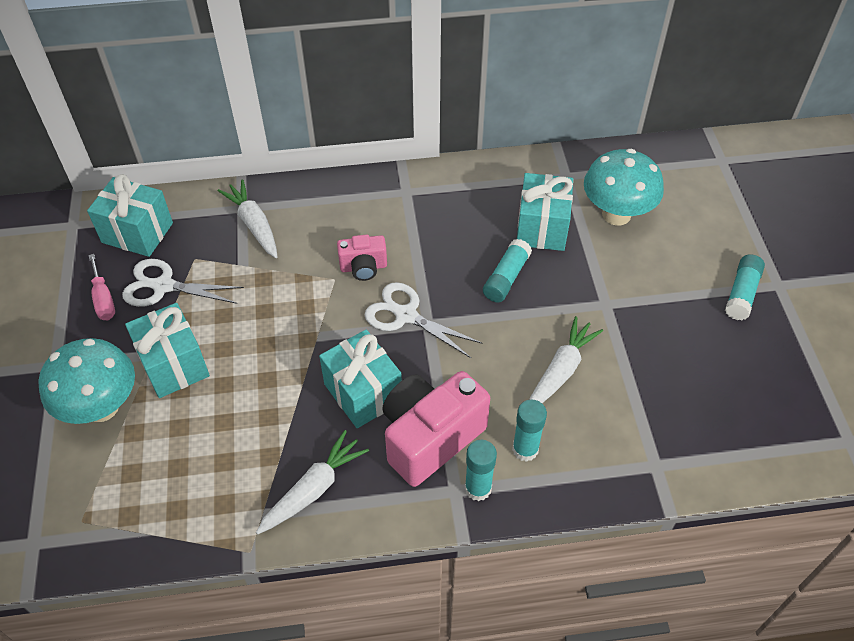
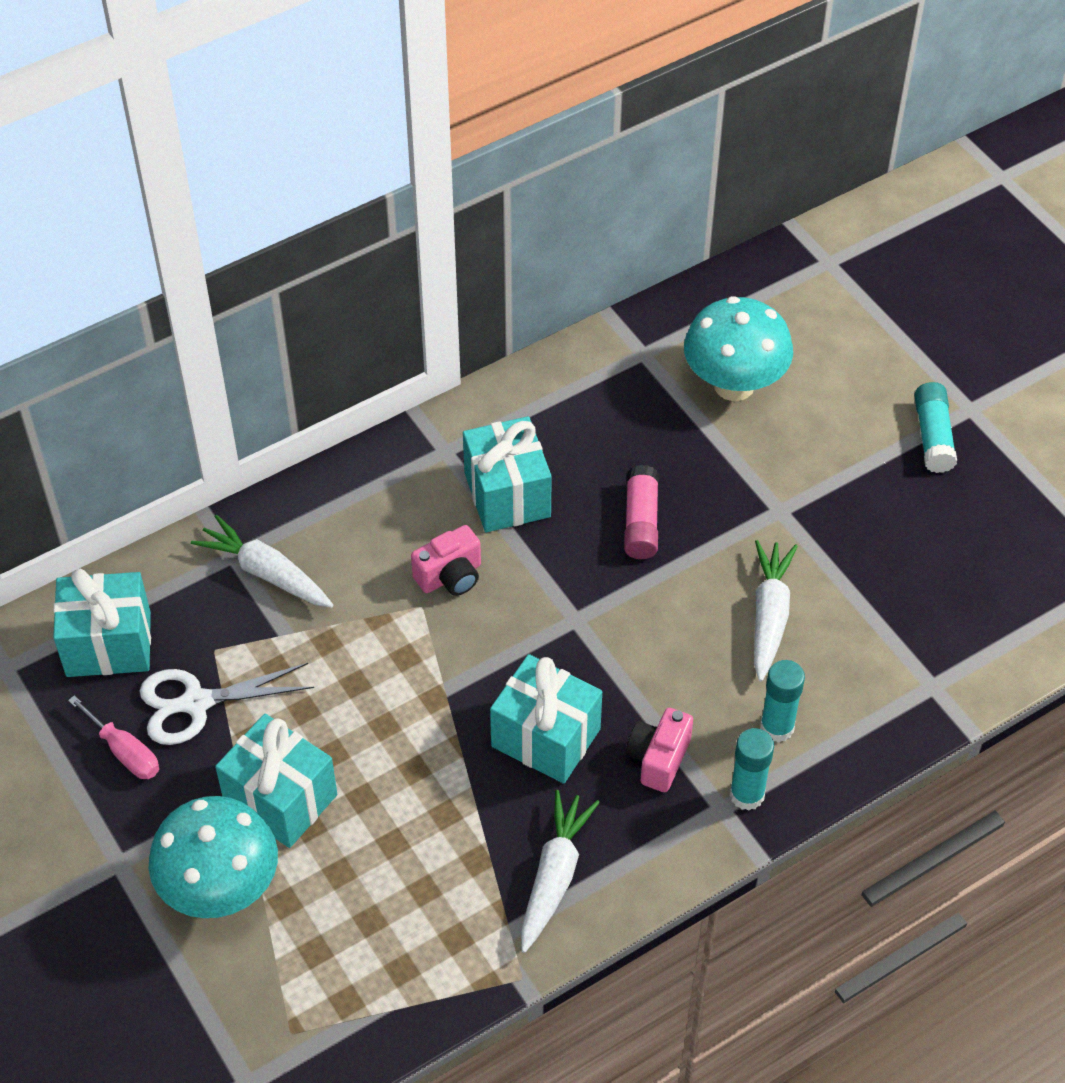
camera: 25 degrees left, 0 degrees up
white scissors [365,282,482,358] -> none
pink camera [382,371,490,487] -> pink camera [626,708,693,792], size x0.52
turquoise glue stick [483,239,532,302] -> pink glue stick [624,465,659,559]
turquoise gift [517,173,573,251] -> turquoise gift moved to [463,416,552,532]

